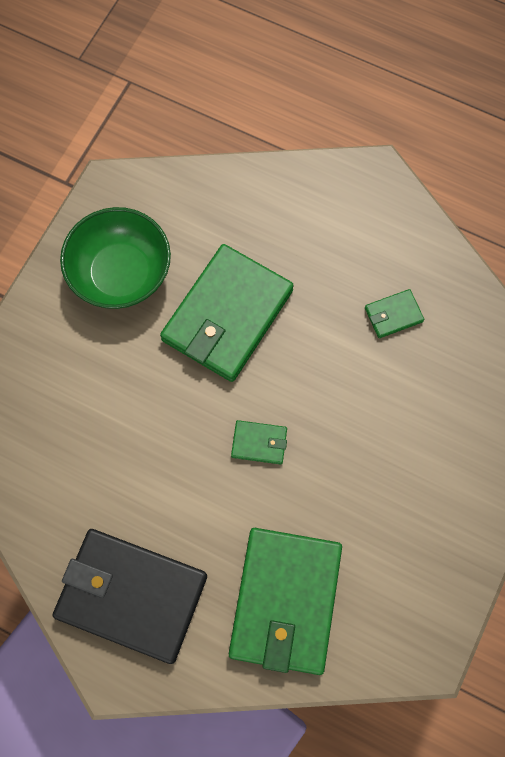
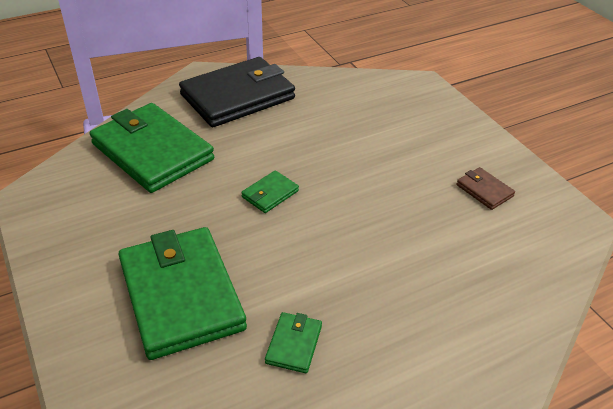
camera: 125 degrees right, 30 degrees down
green bowl [60,207,171,309] -> brown wallet [457,167,515,210]
green wallet [160,244,294,382] -> green wallet moved to [118,227,247,360]

